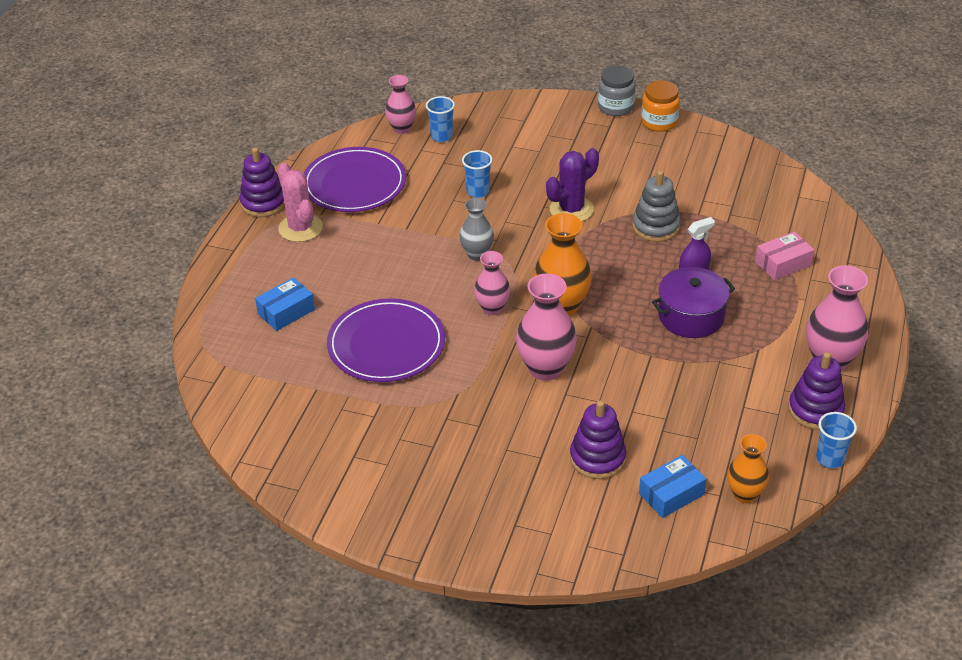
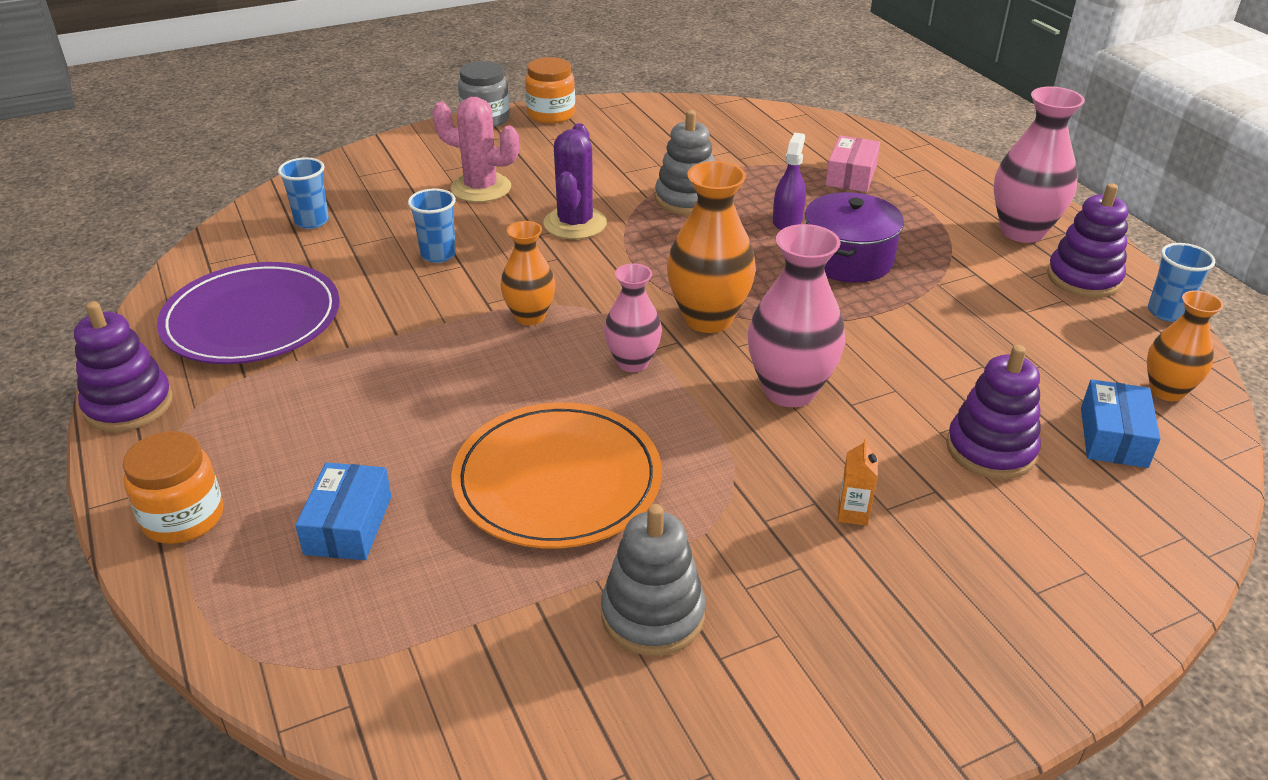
camera: 45 degrees left, 5 degrees down
pink cactus [278,163,323,242] -> pink cactus moved to [432,97,519,202]
purple plate [327,298,445,382] -> orange plate [451,402,662,549]
pink vase [385,75,416,134] -> none
grey vase [459,198,494,261] -> orange vase [501,221,555,325]
none -> orange jar [122,431,224,544]
none -> grey stacking toy [601,504,706,656]
none -> orange carton [838,438,878,526]

